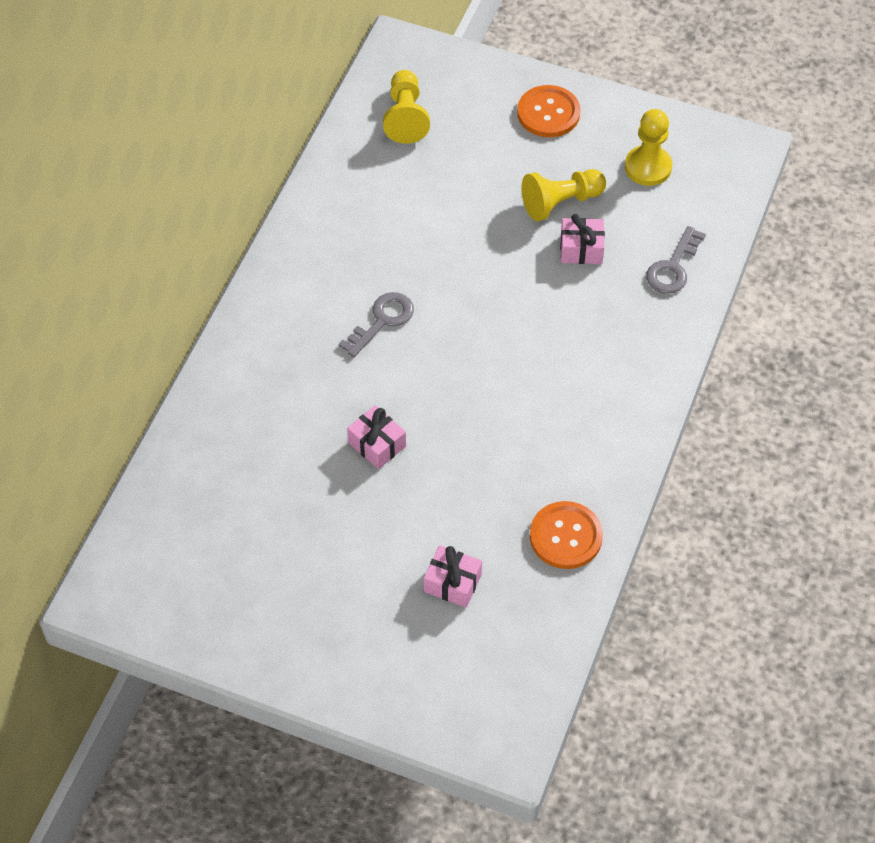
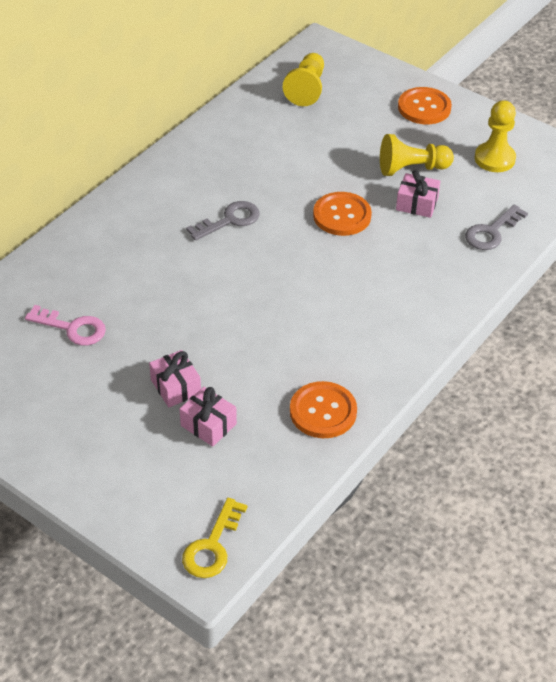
camera: 15 degrees right, 10 degrees down
pink gift [347,405,406,469] -> pink gift moved to [149,350,201,407]
none -> pink key [25,305,106,346]
none -> yellow key [182,498,247,578]
none -> orange button [313,192,372,236]

